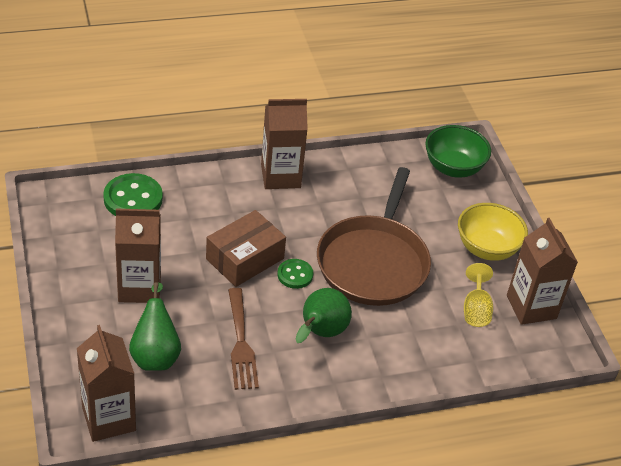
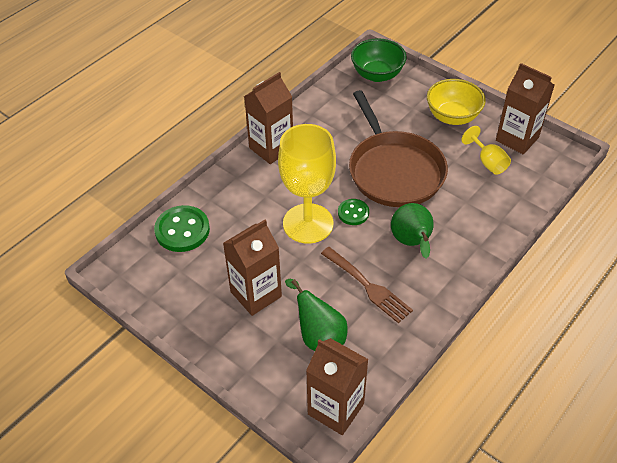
camera: 30 degrees left, 5 degrees up
brown box [206,210,286,287] -> yellow goblet [278,124,336,244]

